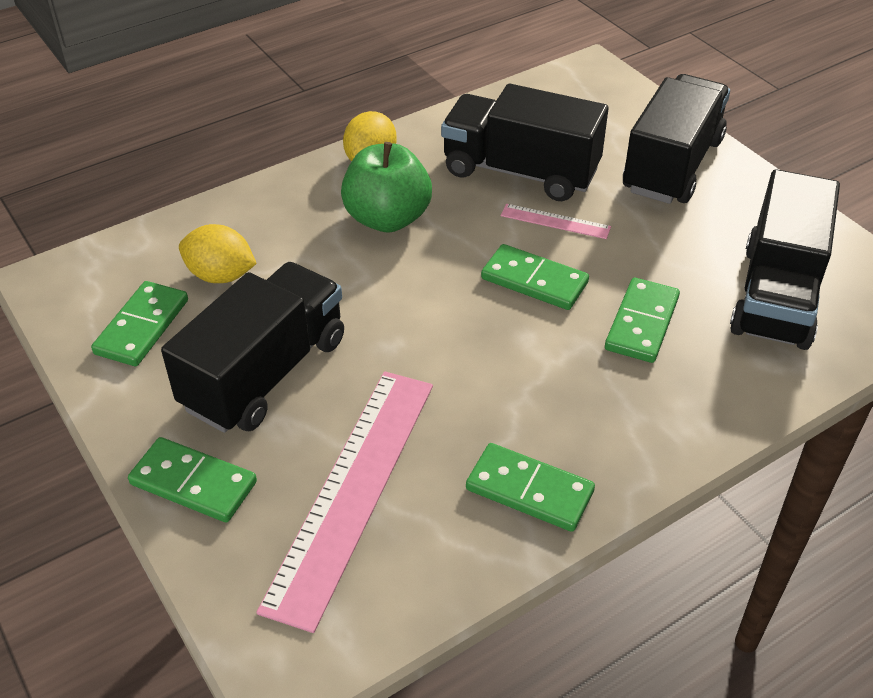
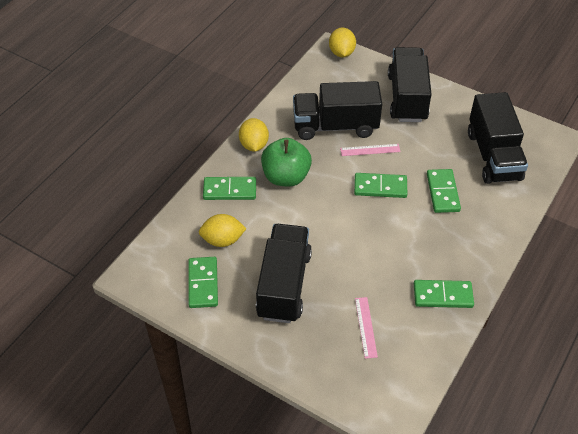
camera: 25 degrees left, 5 degrees up
green domino [128,437,257,523] -> green domino moved to [203,177,256,200]
pink ruler [256,371,433,633] -> pink ruler [355,297,378,359], size x0.44
none -> yellow lemon [329,28,356,57]

